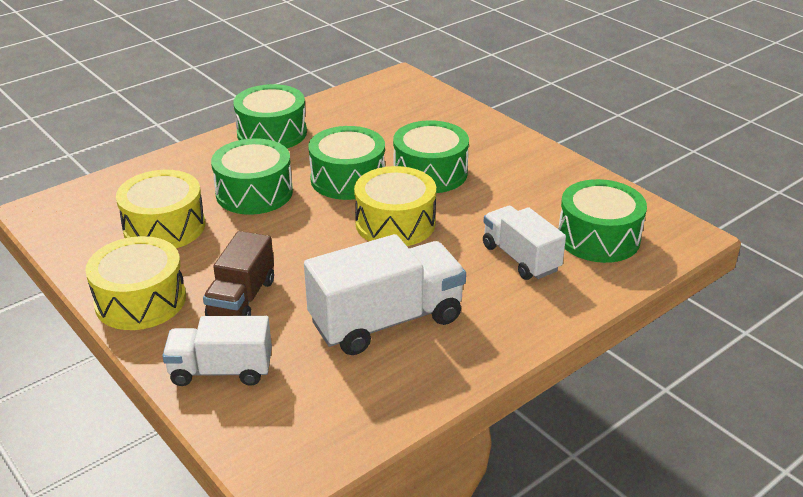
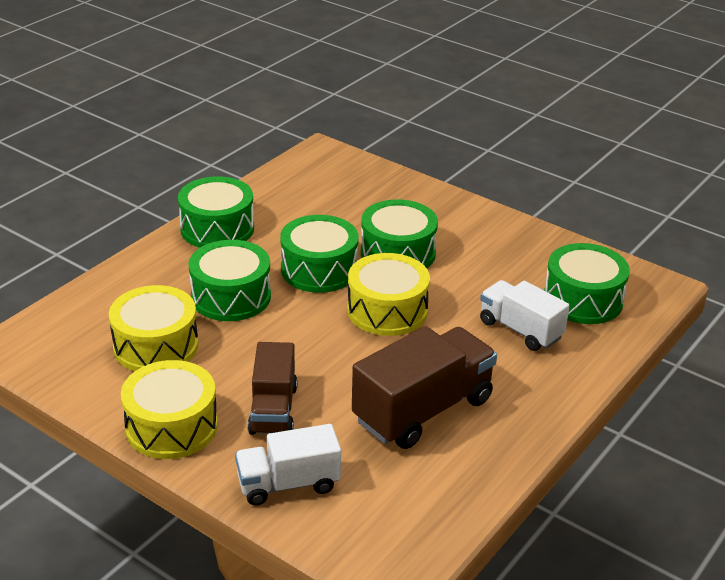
camera: 15 degrees left, 0 degrees up
white truck [304,234,466,355] -> brown truck [352,326,497,449]

